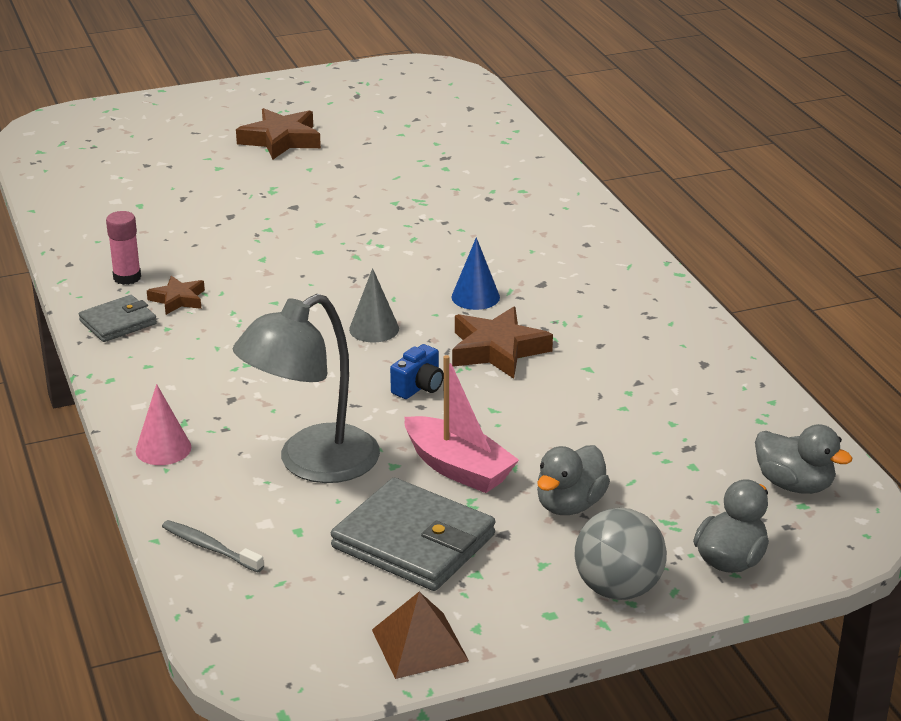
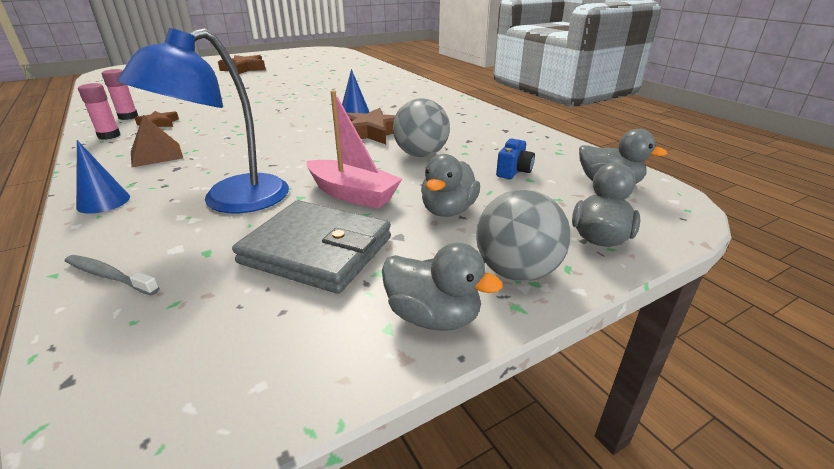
camera: 10 degrees left, 0 degrees up
grey wallet [79,295,157,342] -> pink glue stick [78,83,120,140]
pink cone [136,384,191,465] -> blue cone [76,140,130,214]
grey lamp [233,294,380,483] -> blue lamp [117,28,289,213]
grey cone [349,268,399,342] -> none
brown pyramid [372,592,469,679] -> brown pyramid moved to [131,115,183,167]
blue camera [390,344,444,399] -> blue camera moved to [496,138,535,179]
none -> grey duck [382,243,503,331]
none -> grey ball [393,98,450,157]

